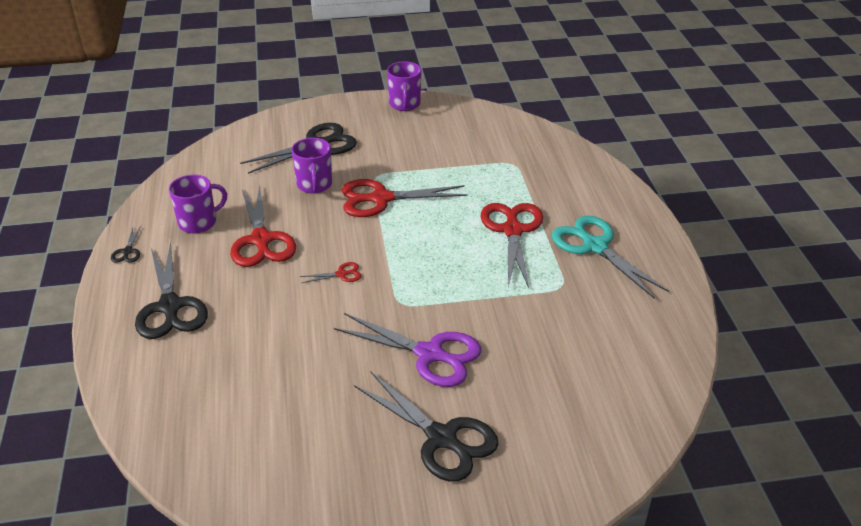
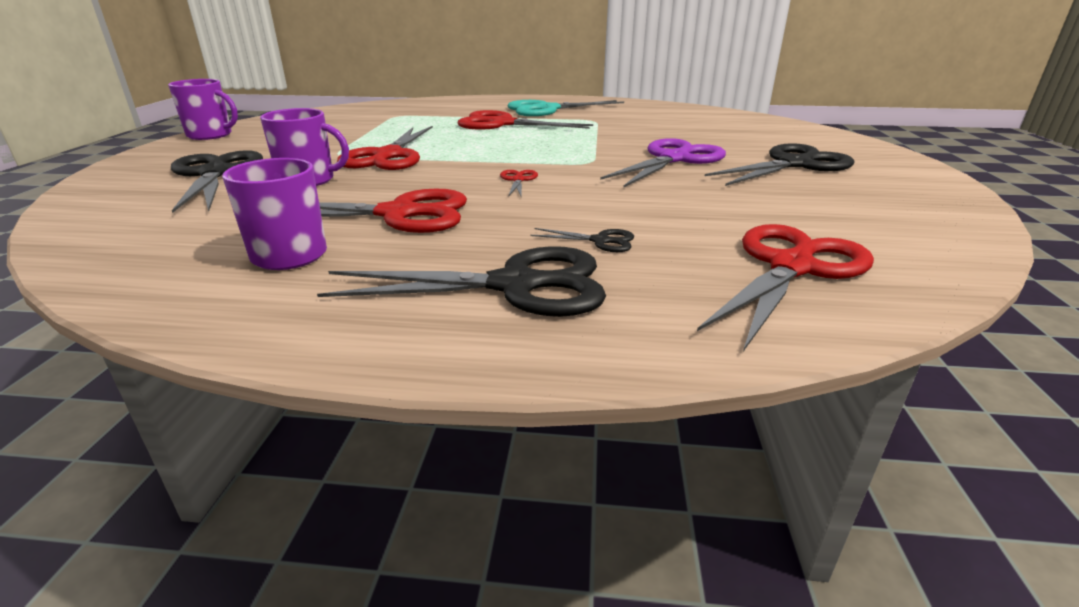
camera: 75 degrees left, 10 degrees down
black scissors [111,226,141,263] -> black scissors moved to [531,228,634,252]
none -> red scissors [697,224,874,352]

